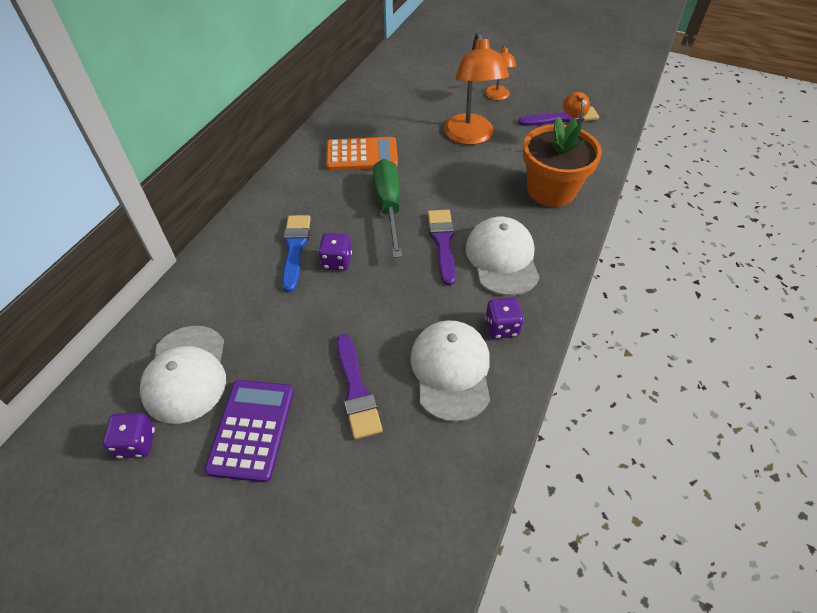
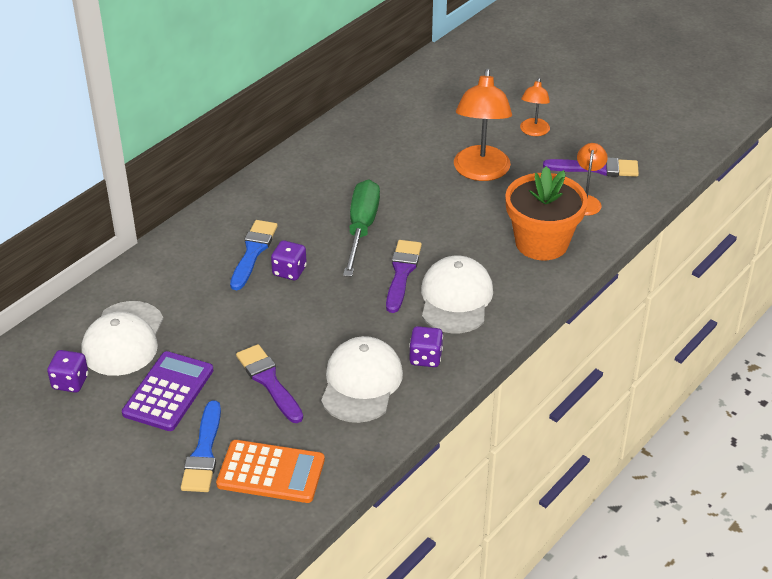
camera: 15 degrees right, 10 degrees down
orange calculator [326,137,398,171] -> orange calculator moved to [216,440,325,503]
purple brush [337,334,383,439] -> purple brush turned 150 degrees clockwise [236,344,303,423]
none -> blue brush [181,401,221,492]

